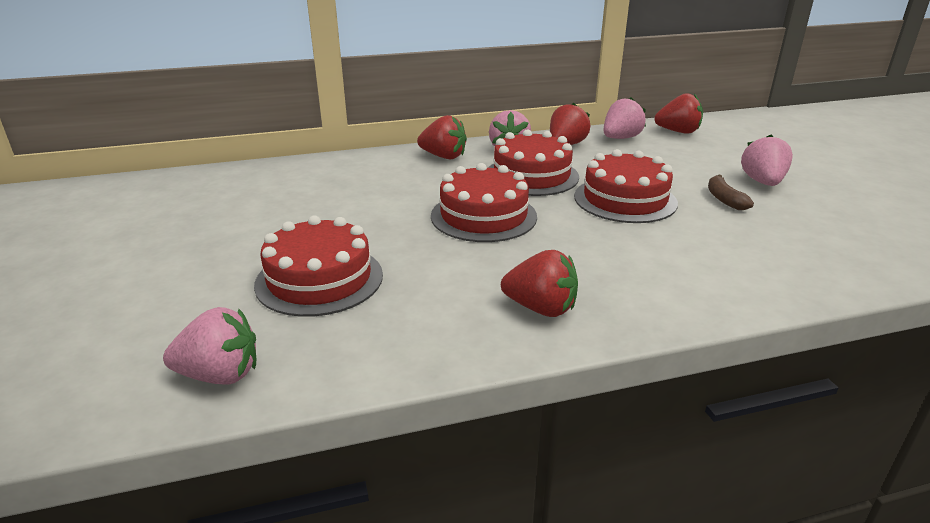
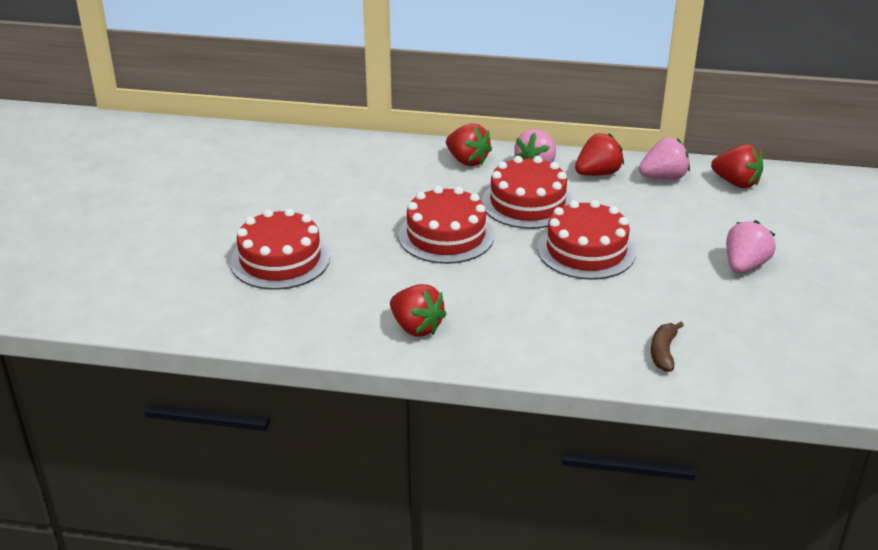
camera: 25 degrees right, 5 degrees up
pink strawberry [163,307,256,384] -> none
brown banana [708,175,754,210] -> brown banana moved to [651,322,684,372]

